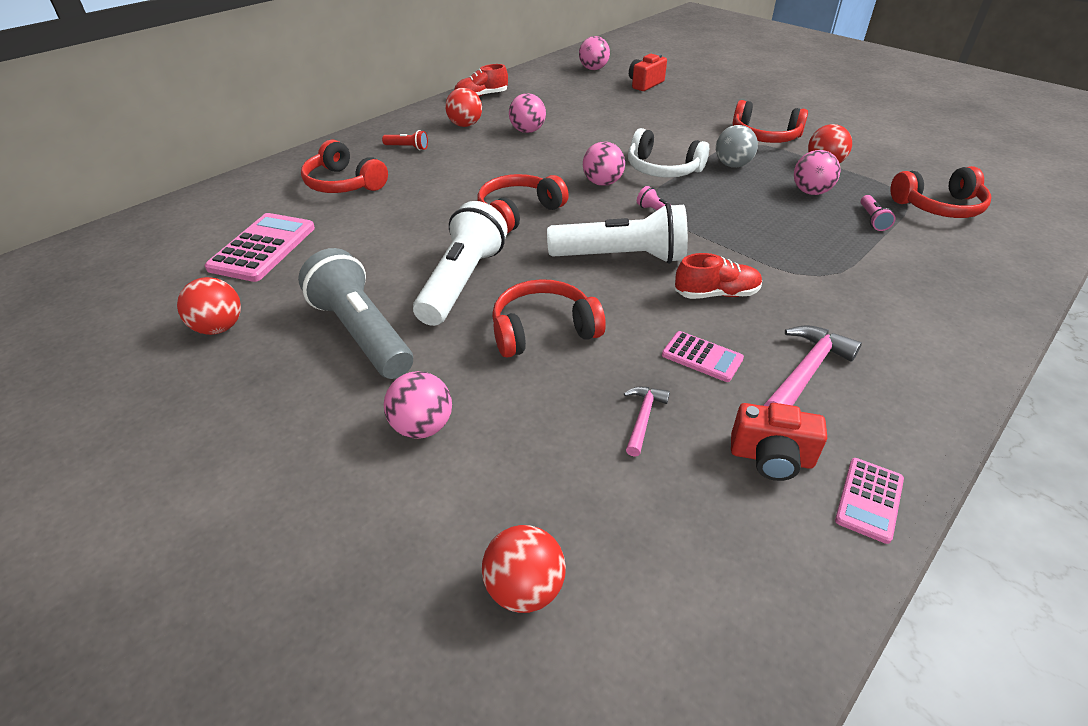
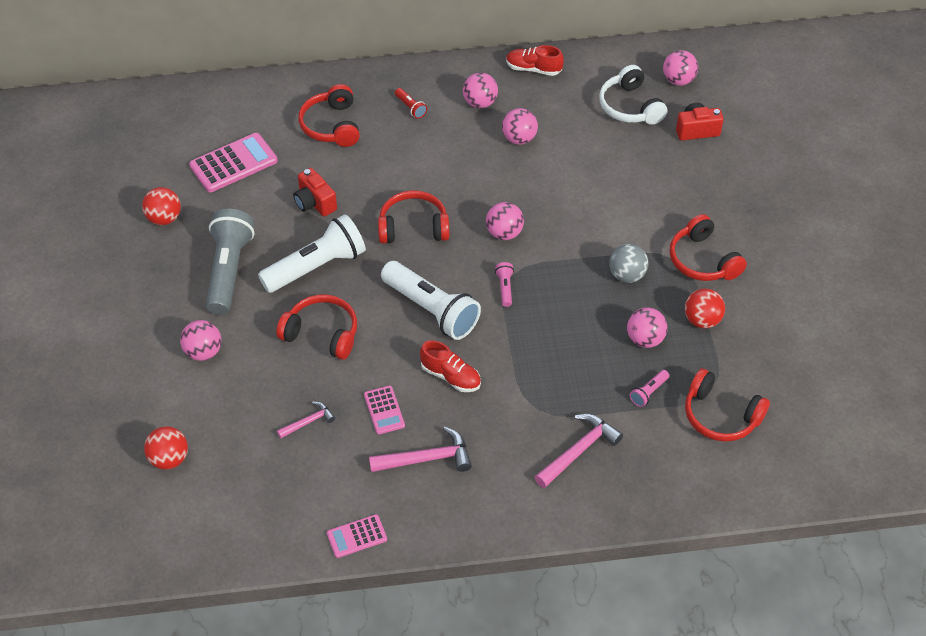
camera: 40 degrees right, 10 degrees up
red ball [445,88,482,127] -> pink ball [463,73,498,108]
white headphones [628,128,709,178] -> white headphones moved to [599,65,667,125]
red camera [731,403,827,481] -> red camera moved to [293,168,337,216]
none -> pink hammer [535,414,623,488]

